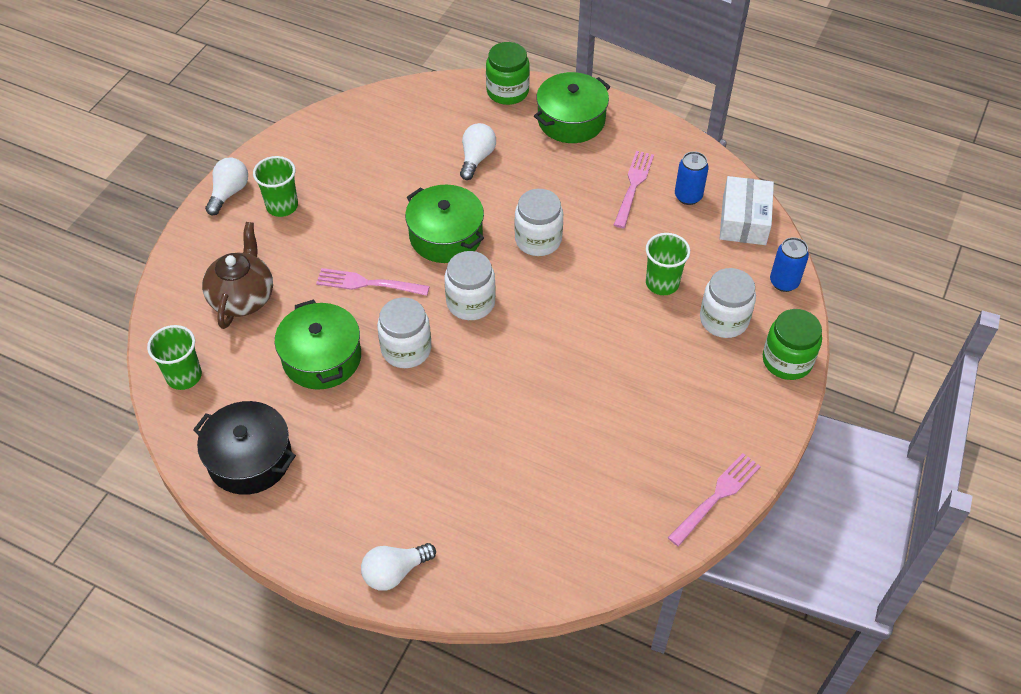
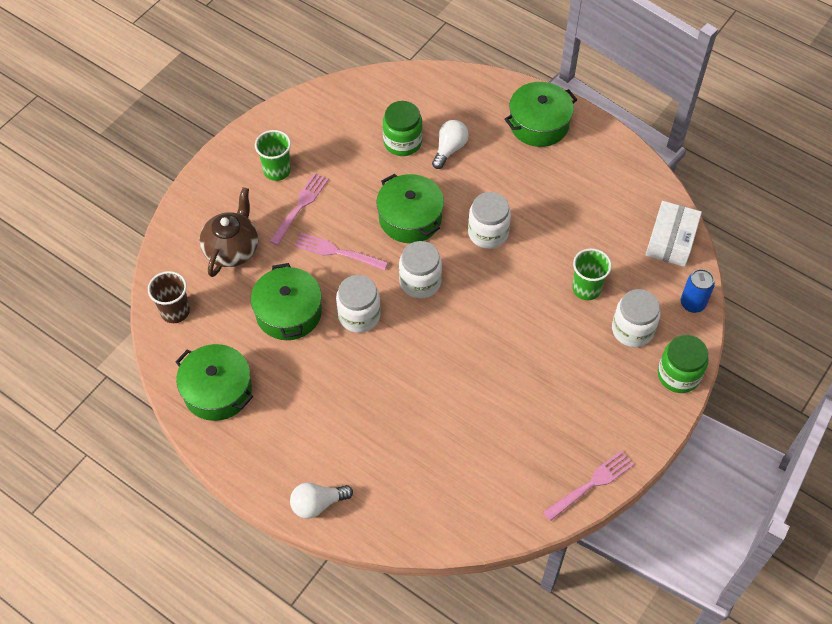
camera: 10 degrees right, 5 degrees up
green cup [147,325,202,390] -> brown cup [148,271,190,323]
black pot [193,401,296,495] -> green pot [175,344,253,421]
white light bulb [205,157,248,215] -> none
green jar [486,42,530,105] -> green jar moved to [383,101,423,156]
pink fork [614,151,654,228] -> pink fork moved to [269,173,328,246]
blue can [675,151,709,205] -> none

